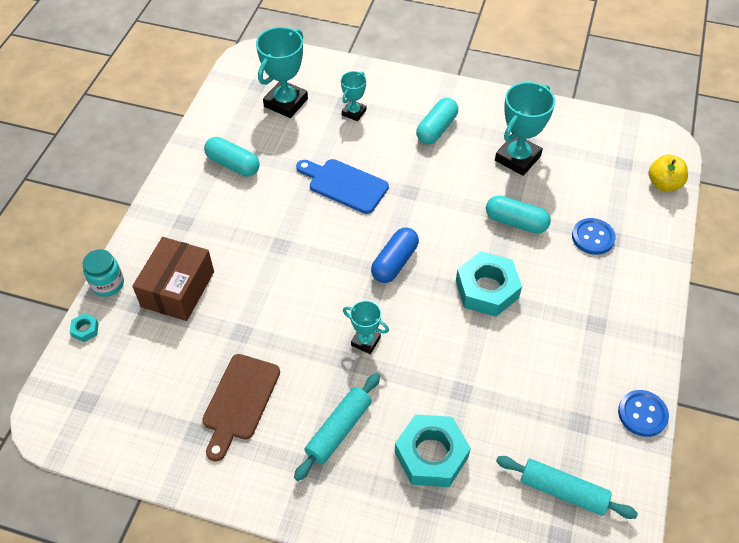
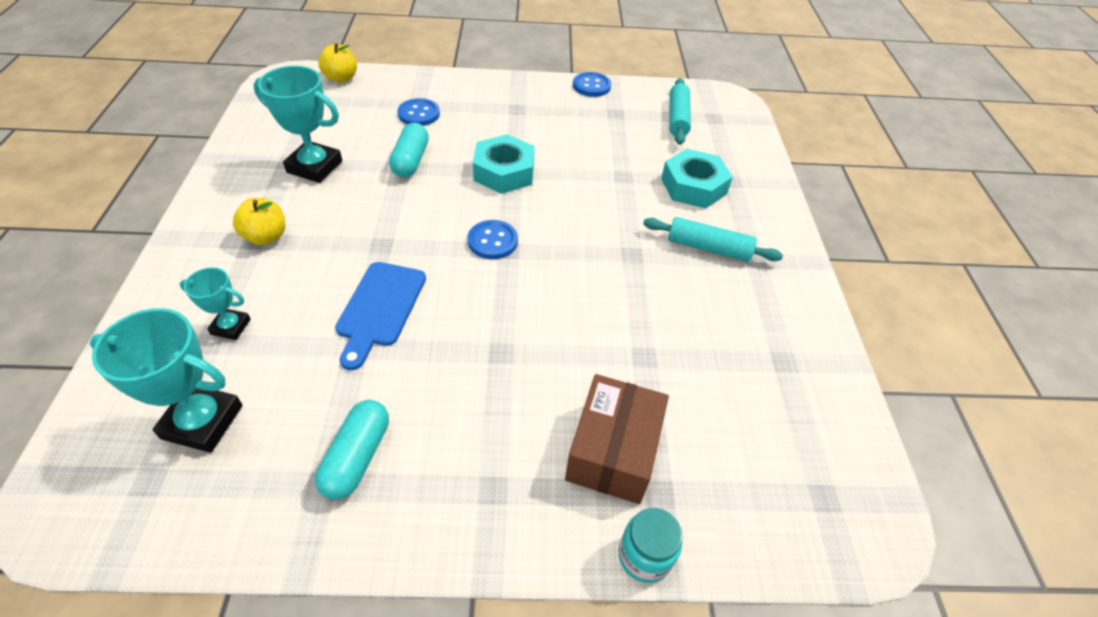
camera: 110 degrees left, 5 degrees down
turquoise nut [70,313,99,342] -> none
brown box [132,237,214,321] -> brown box turned 75 degrees counterclockwise [565,374,669,504]
brown cutting board [202,354,280,462] -> none
turquoise trophy [343,300,389,354] -> none
blue capsule [371,227,419,283] -> blue button [468,220,518,259]
turquoise capsule [416,98,458,144] -> yellow apple [233,198,285,245]

